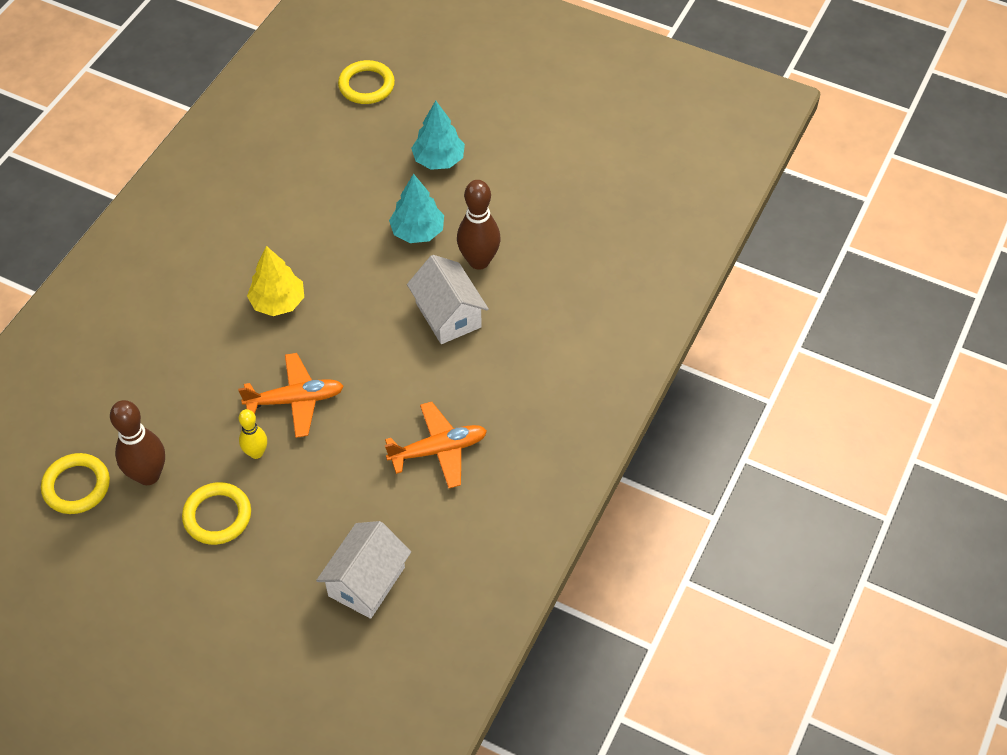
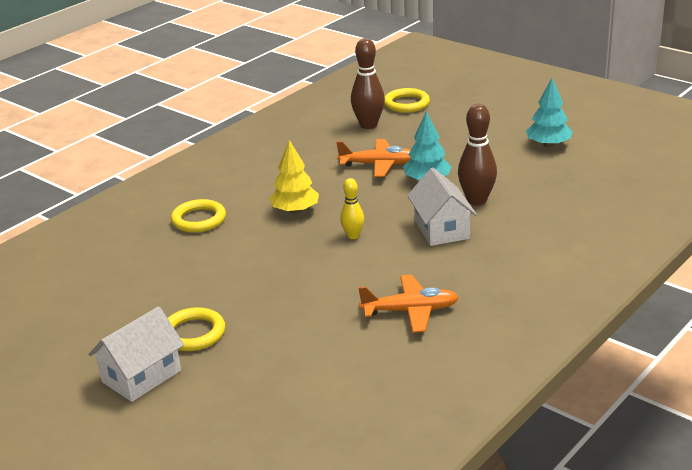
camera: 15 degrees right, 25 degrees down
yellow ring [41,453,110,514] -> yellow ring moved to [171,199,226,233]
brown bowling pin [110,400,165,485] -> brown bowling pin moved to [351,38,385,129]
orange plane [238,353,344,438] -> orange plane moved to [336,139,411,177]
yellow bowling pin [239,409,267,459] -> yellow bowling pin moved to [340,178,364,239]
white house [316,521,411,619] -> white house moved to [88,306,184,402]
turquoise tree [411,101,465,170] -> turquoise tree moved to [526,78,572,147]

